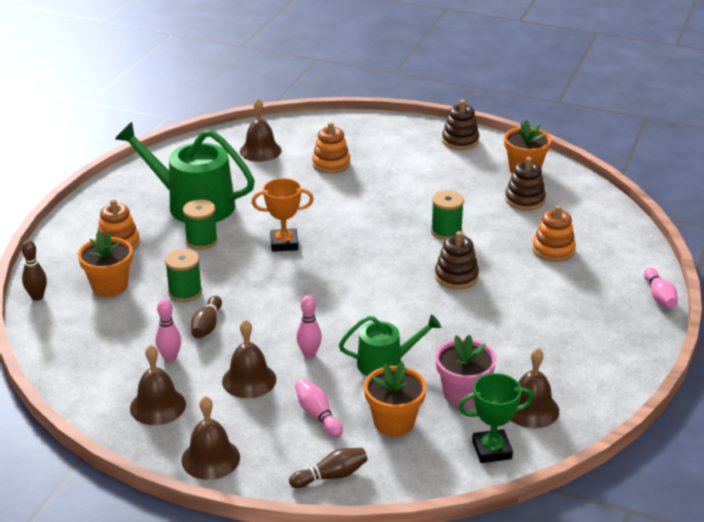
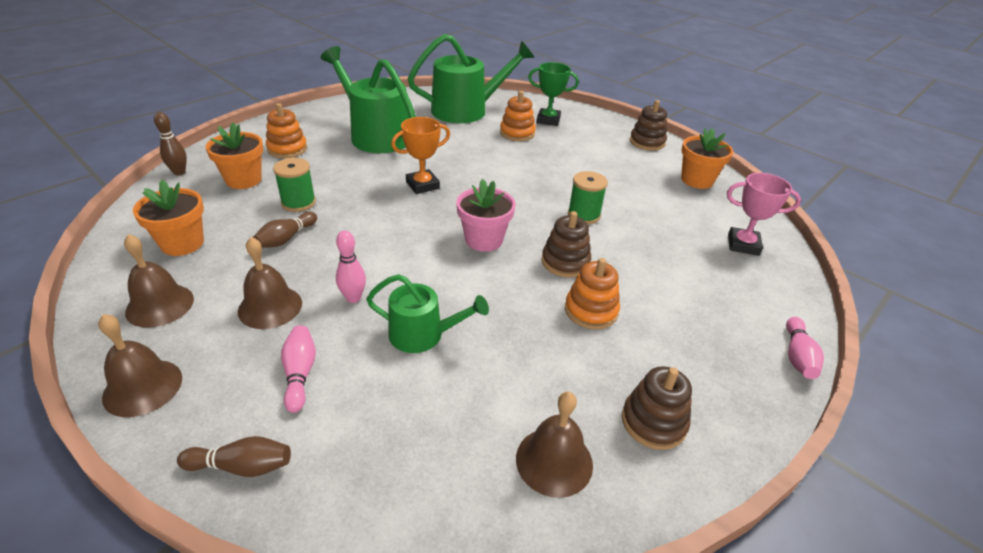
camera: 20 degrees right, 5 degrees up
pink bowling pin [156,299,181,362] -> none
green spool [183,199,218,250] -> none
brown bell [240,98,281,162] -> green watering can [408,34,535,123]
orange trophy [252,178,314,252] -> orange trophy turned 45 degrees counterclockwise [391,117,450,194]
orange flower pot [364,361,427,436] -> orange flower pot moved to [133,180,204,256]
pink flower pot [435,335,496,407] -> pink flower pot moved to [456,179,516,252]
green trophy [458,373,534,463] -> green trophy moved to [528,62,579,126]
brown stacking toy [505,157,546,211] -> brown stacking toy moved to [622,366,692,450]
orange stacking toy [532,205,576,262] -> orange stacking toy moved to [565,258,620,329]
none -> pink trophy [727,173,801,256]

